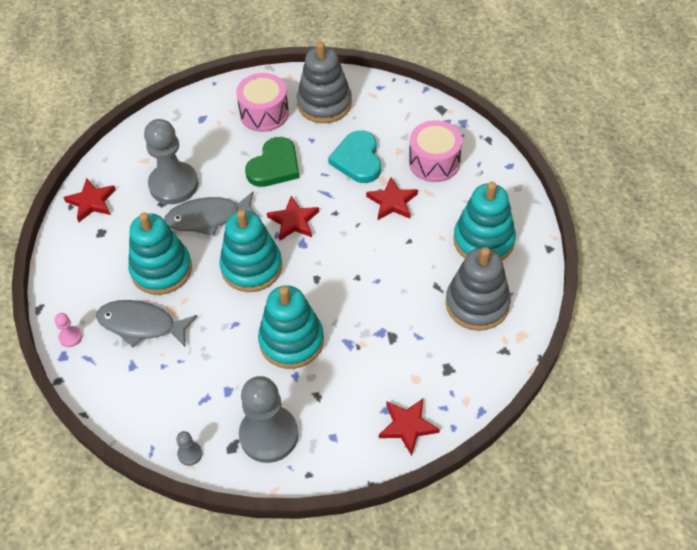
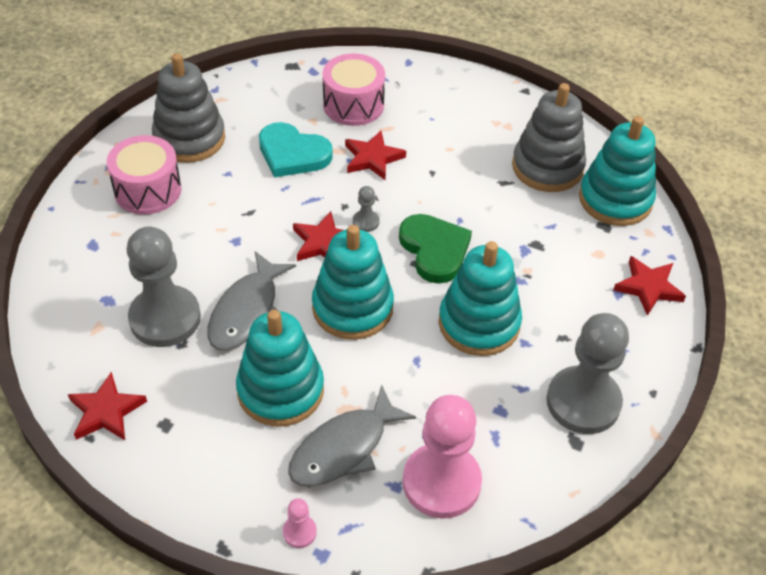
camera: 60 degrees left, 5 degrees down
grey pawn [176,431,202,466] -> grey pawn moved to [353,186,380,232]
green heart [245,137,299,187] -> green heart moved to [399,214,472,284]
turquoise stacking toy [453,182,516,261] -> turquoise stacking toy moved to [579,116,656,226]
none -> pink pawn [403,395,482,518]

